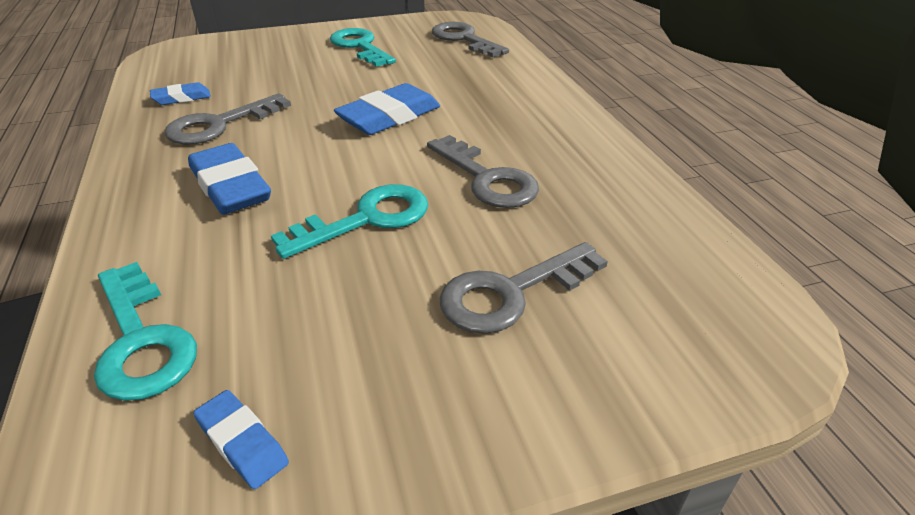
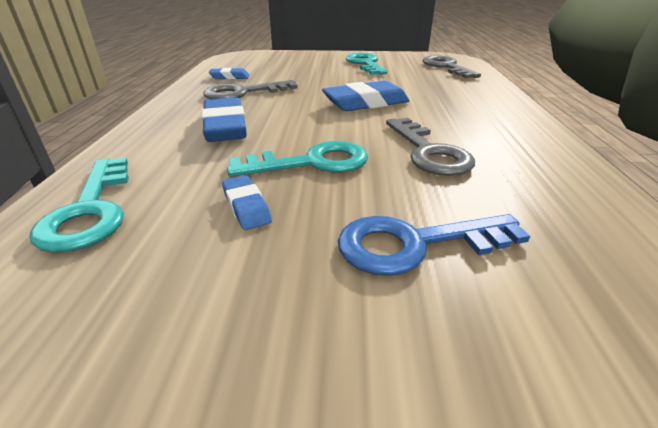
camera: 20 degrees right, 5 degrees down
blue eraser [193,390,289,489] -> blue eraser moved to [222,176,272,230]
grey key [439,242,608,334] -> blue key [338,214,530,276]

